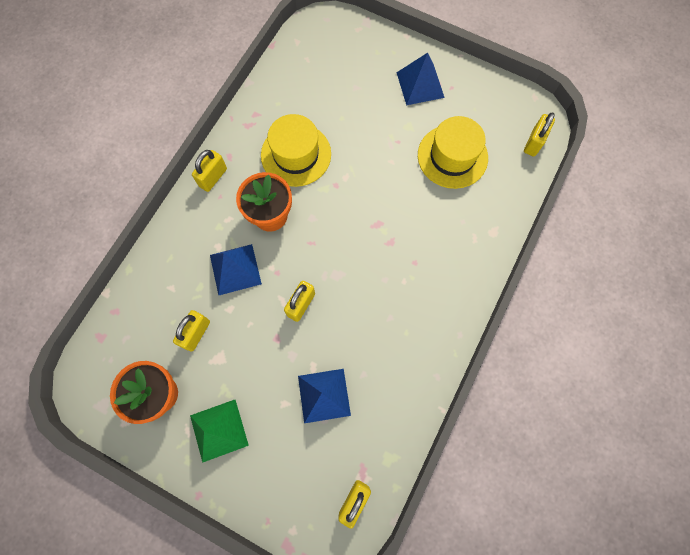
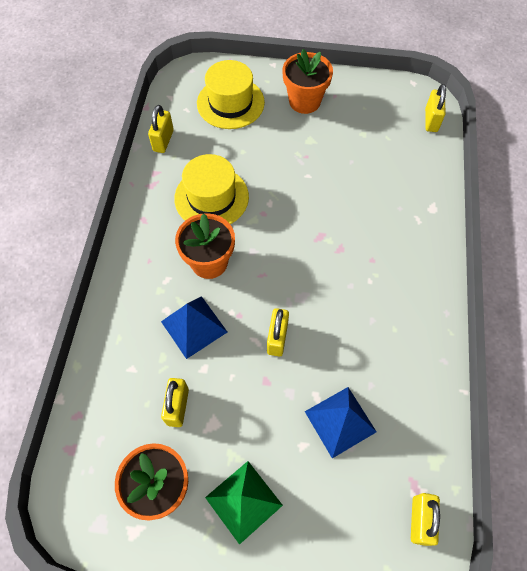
camera: 20 degrees left, 10 degrees down
yellow padlock [192,150,227,192] -> yellow padlock moved to [148,105,174,153]
blue pyramid [396,53,445,105] -> orange flower pot [282,49,333,114]
yellow hat [418,116,488,189] -> yellow hat moved to [197,60,265,129]

